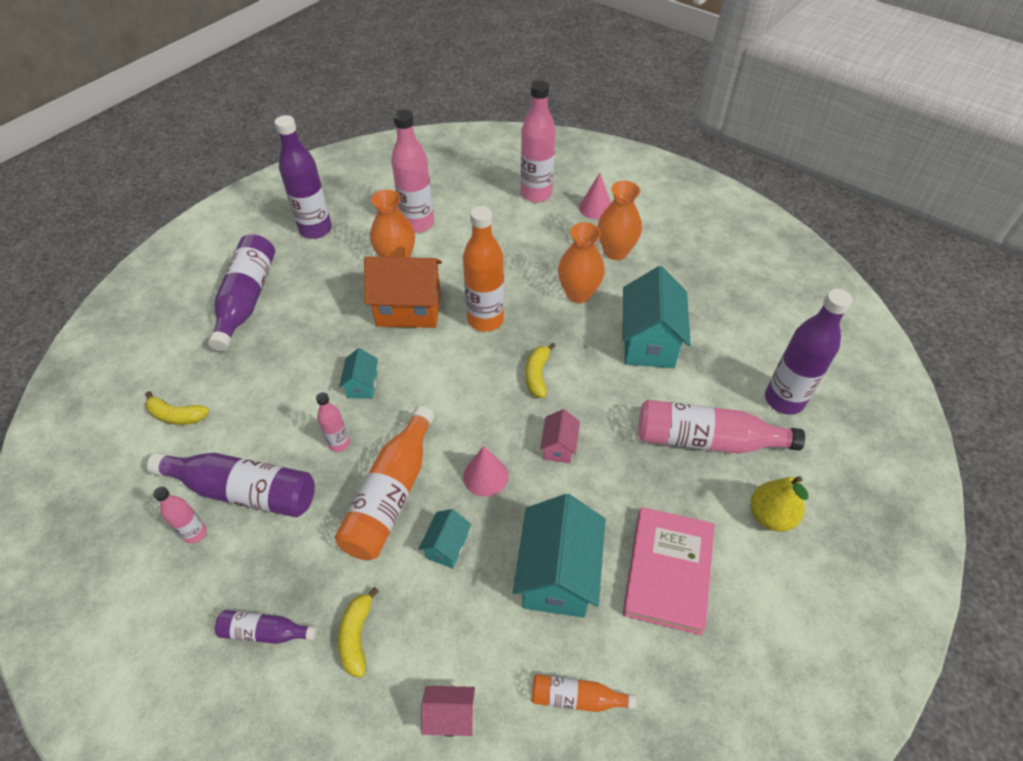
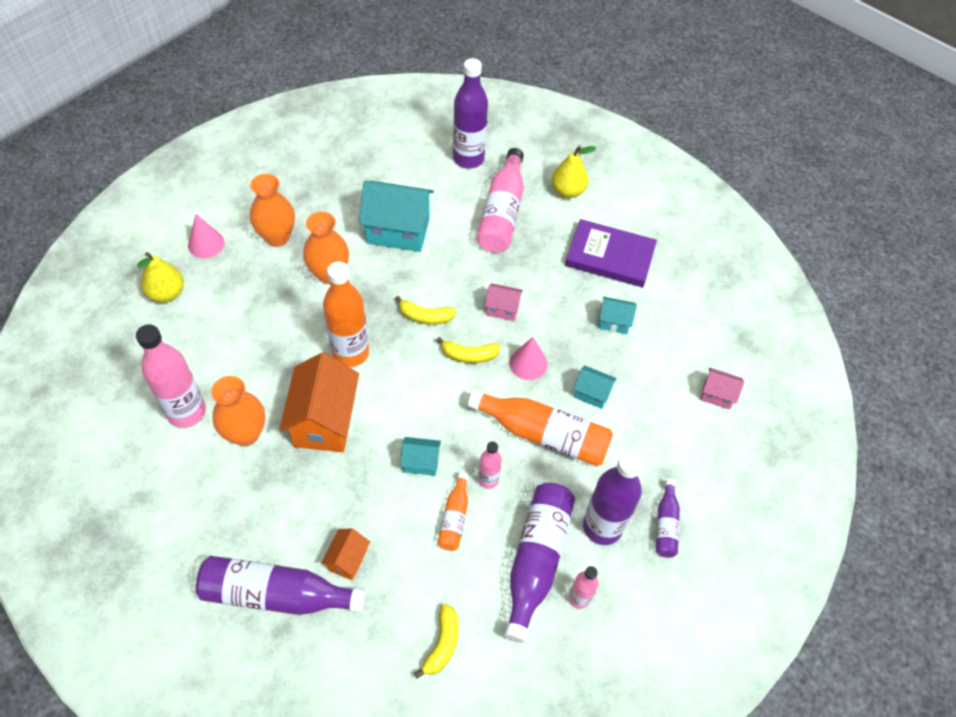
camera: 90 degrees left, 5 degrees up
purple bottle [275,115,332,239] -> purple bottle moved to [583,452,643,545]
yellow banana [338,587,379,677] -> yellow banana moved to [436,337,501,363]
pink house [421,686,475,736] -> pink house turned 75 degrees counterclockwise [700,368,744,410]
turquoise house [513,494,606,618] -> turquoise house [599,297,637,334], size x0.49
pink bottle [521,80,556,202] -> yellow pear [137,252,184,303]
orange bottle [531,674,636,712] -> orange bottle moved to [438,472,468,551]
pink book [623,507,715,635] -> purple book [565,219,657,287]
none -> orange house [321,529,370,580]

